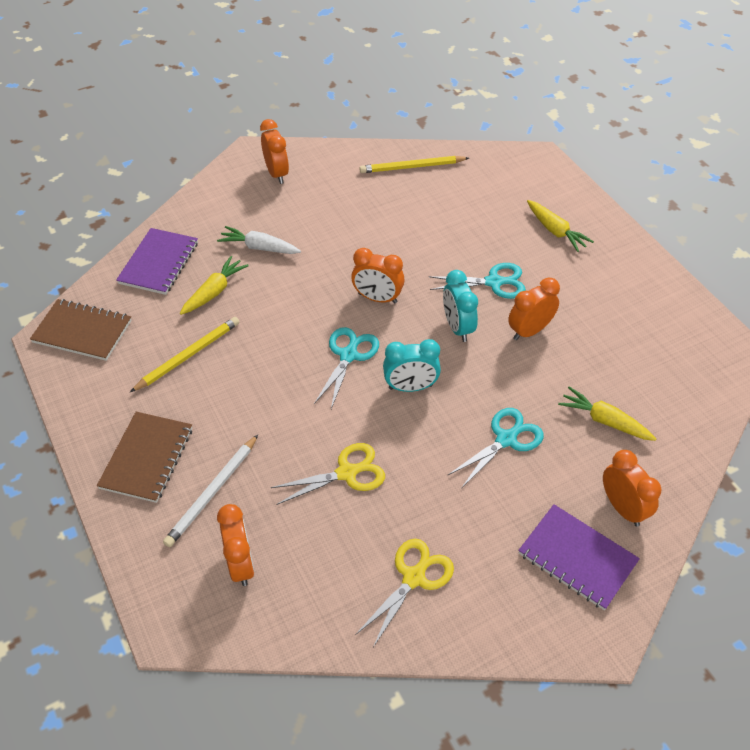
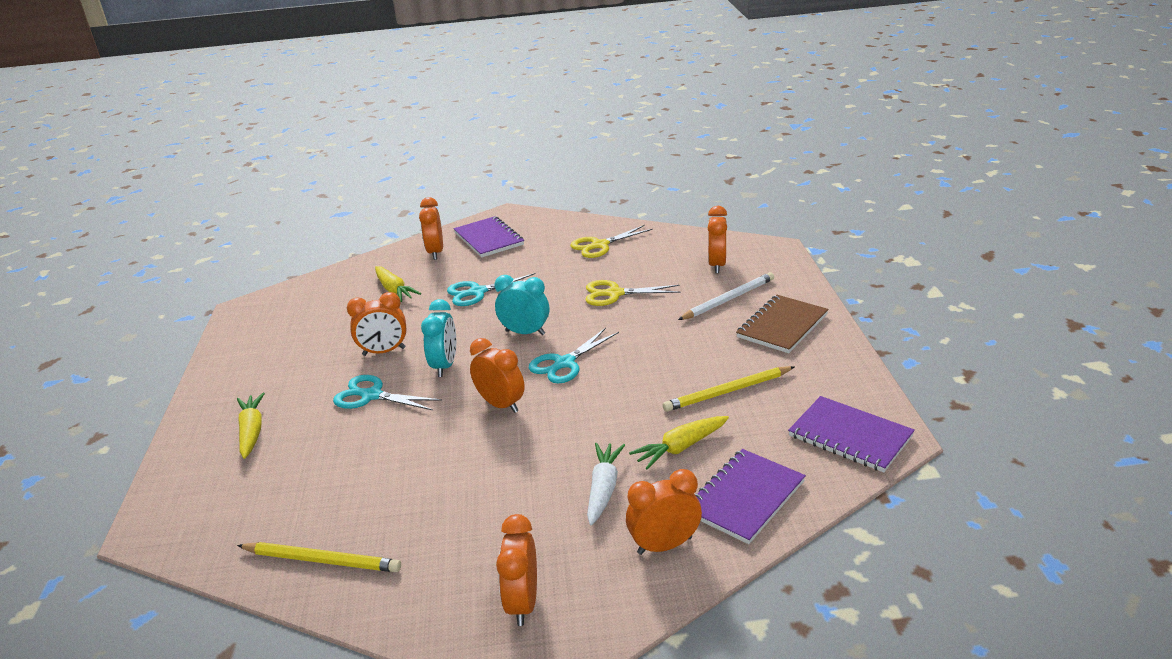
camera: 155 degrees left, 20 degrees down
brown notebook [30,299,132,361] -> purple notebook [788,396,915,472]
white carrot [217,226,301,254] -> white carrot turned 120 degrees counterclockwise [587,443,625,526]
none -> orange clock [626,469,702,555]

